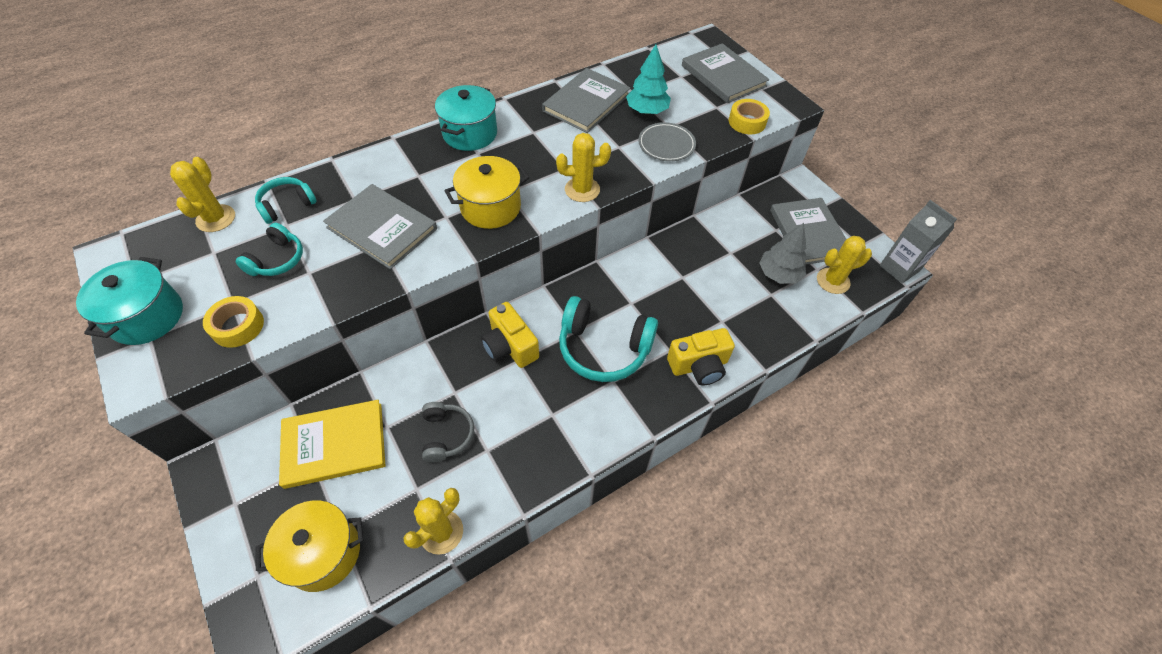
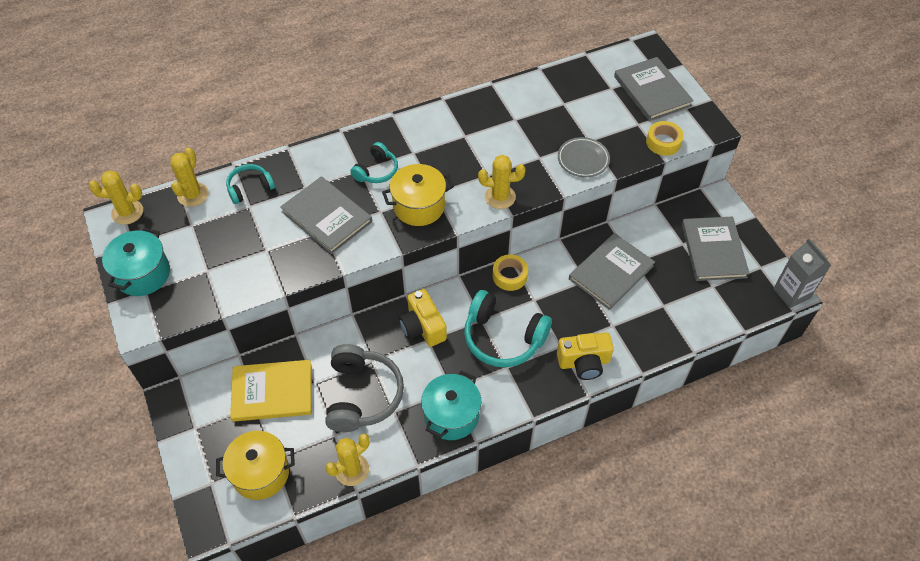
camera: 10 degrees right, 0 degrees up
yellow tape [203,296,264,348] -> yellow tape moved to [493,254,528,291]
turquoise headphones [235,223,303,276] -> turquoise headphones moved to [350,142,398,183]
grey headphones [422,402,474,462] -> grey headphones [325,344,404,432], size x1.78
turquoise pot [435,85,497,151] -> turquoise pot moved to [421,370,481,440]
grey book [542,68,630,133] -> grey book moved to [569,233,655,310]
turquoise tree [626,44,671,114] -> none
grey tree [759,223,807,284] -> none
yellow cactus [817,236,872,294] -> yellow cactus moved to [89,170,143,225]

